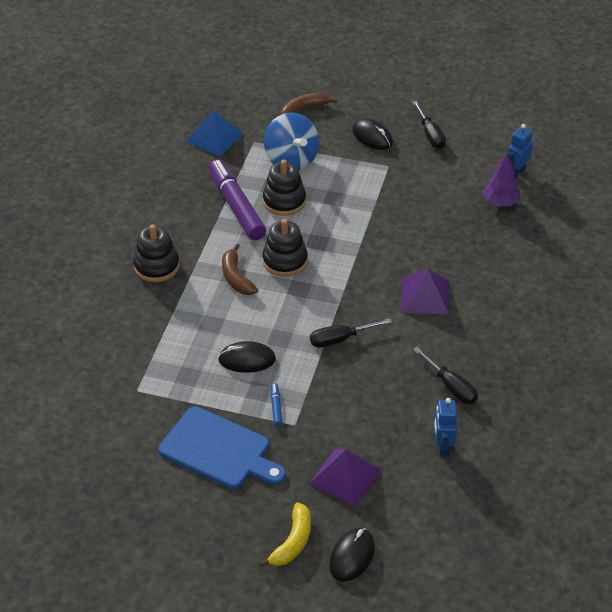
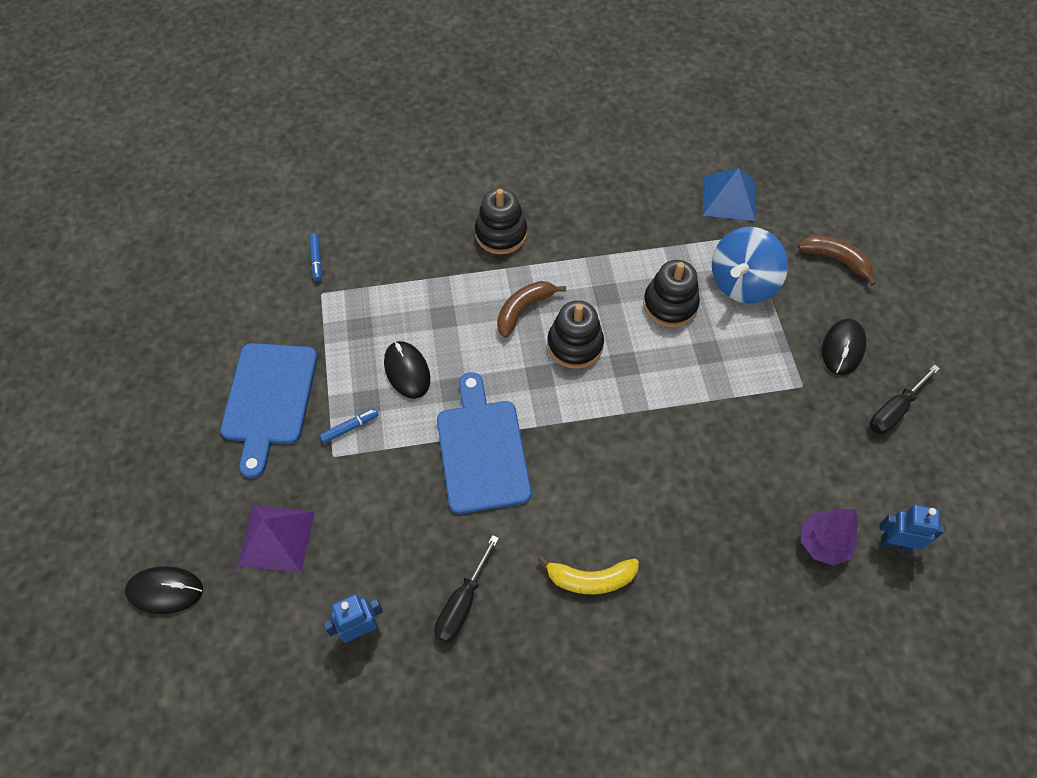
camera: 65 degrees right, 15 degrees up
purple marker [209,160,266,240] -> none
yellow banana [258,502,311,567] -> yellow banana moved to [538,555,639,594]
black screwdriver [310,318,392,348] -> blue cutting board [437,372,531,514]
purple pyramid [401,269,449,315] -> none
none -> blue marker [309,233,322,281]

